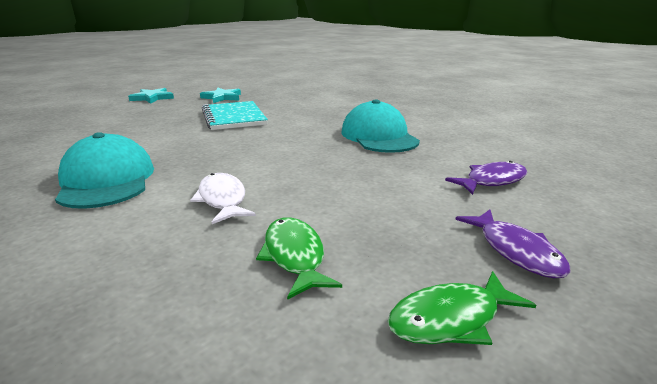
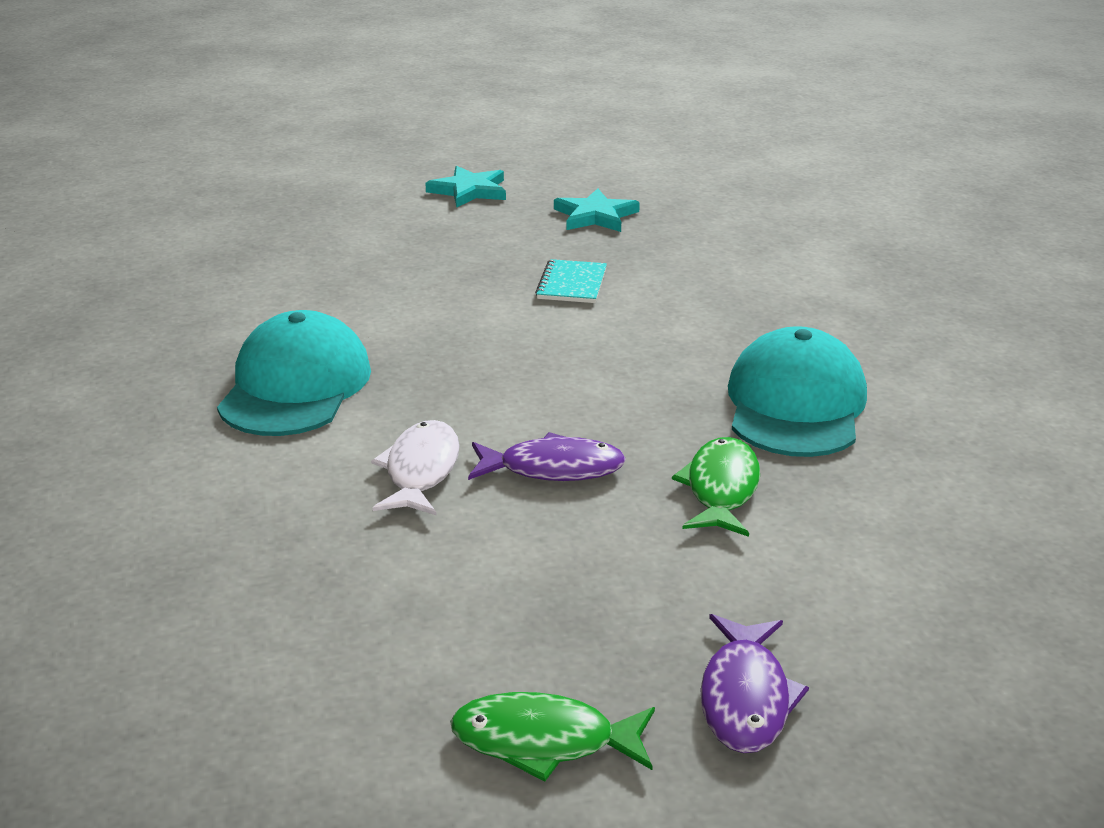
camera: 30 degrees right, 5 degrees up
turquoise notebook [202,101,268,130] -> turquoise notebook [535,259,607,303], size x0.56
green fish [256,217,342,300] -> green fish moved to [672,437,760,537]
purple fish [445,161,527,195] -> purple fish moved to [468,432,626,481]

